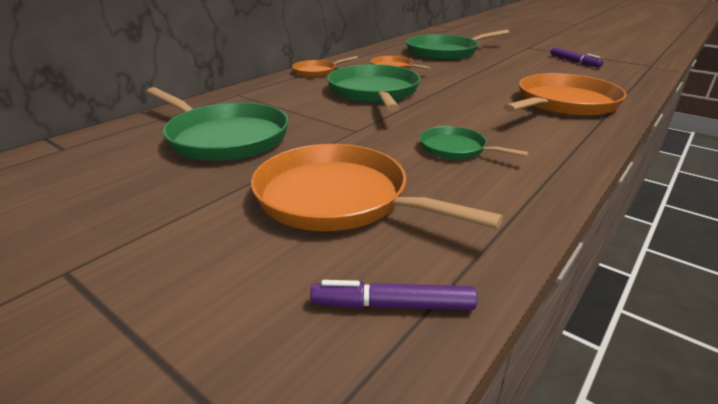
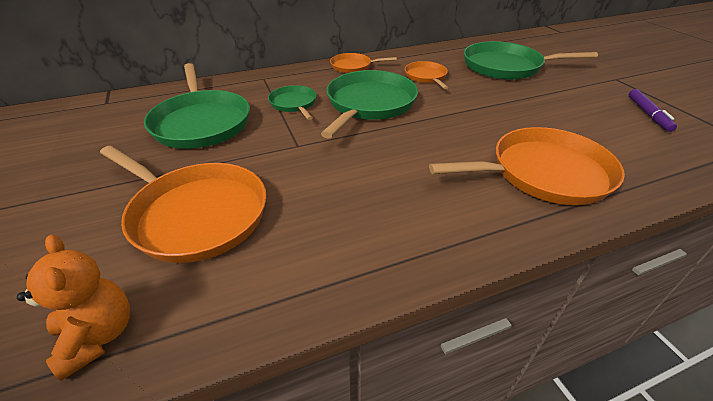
camera: 30 degrees right, 10 degrees up
orange pan [251,144,503,231] -> orange pan turned 150 degrees clockwise [100,146,266,263]
purple marker [310,280,477,310] -> orange teddy bear [17,235,130,381]
green pan [419,126,529,159] -> green pan moved to [268,85,317,120]

